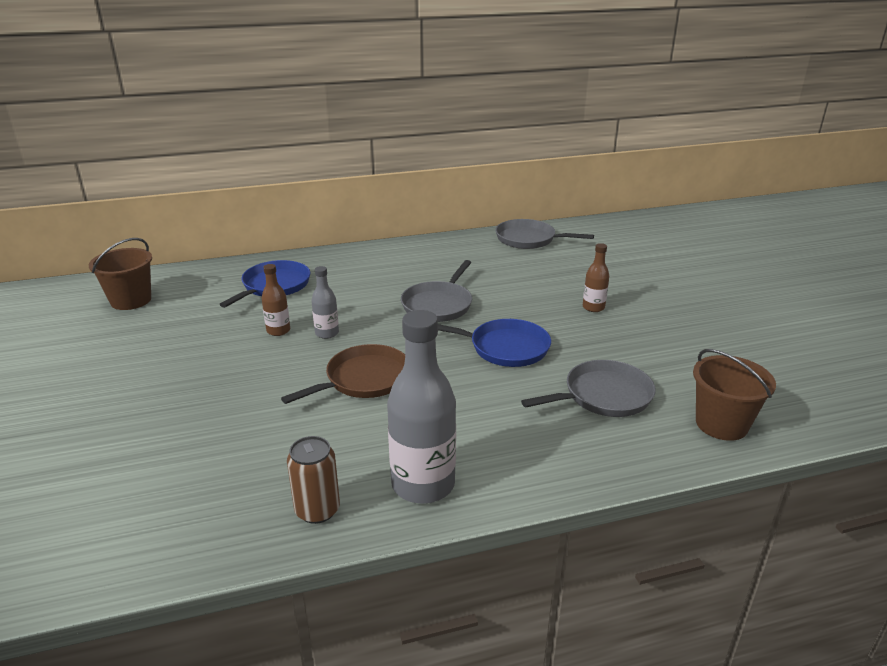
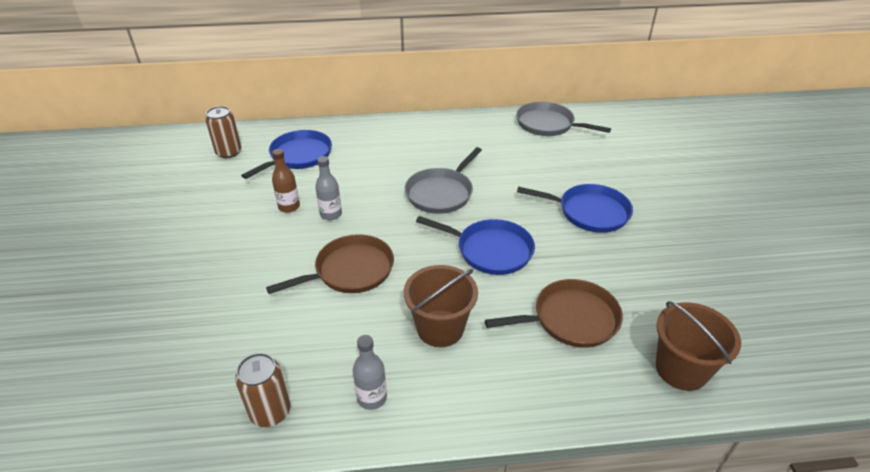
camera: 10 degrees right, 10 degrees up
brown bucket [89,238,152,310] -> brown bucket moved to [404,265,478,347]
grey bottle [387,310,456,504] -> grey bottle [353,335,387,410], size x0.50
grey pan [521,360,656,417] -> brown pan [485,279,623,348]
brown bottle [583,243,609,312] -> blue pan [517,184,633,233]
none -> brown can [205,106,241,158]

